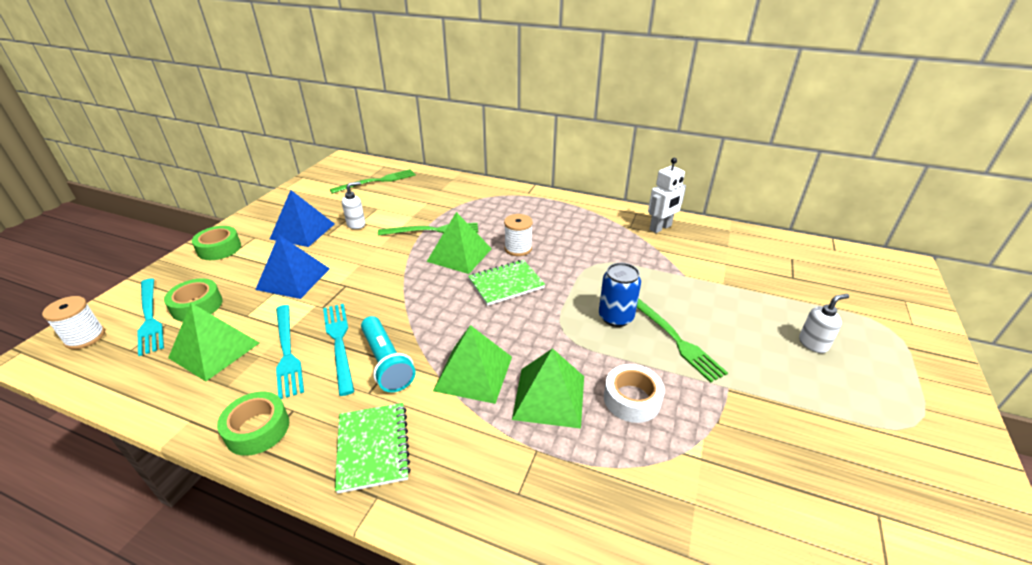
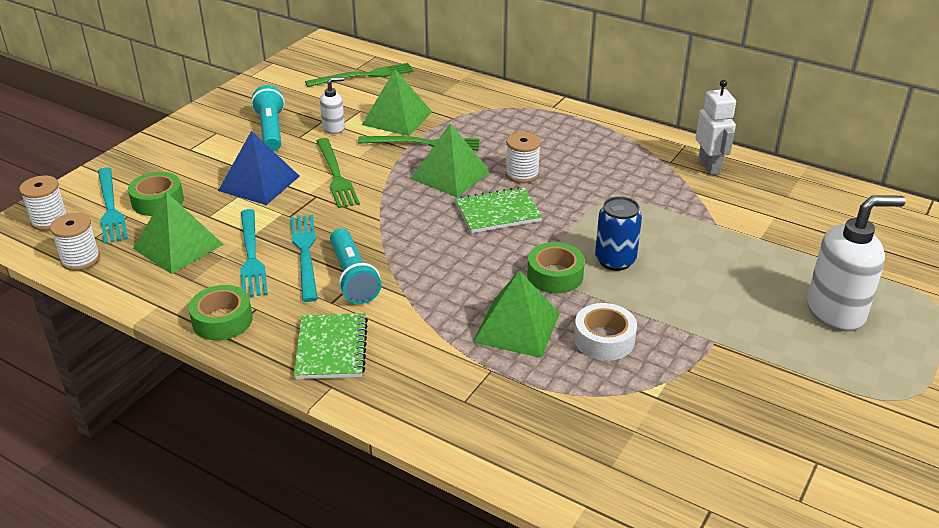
camera: 10 degrees right, 0 degrees up
green tape [192,226,241,260] -> green tape moved to [527,242,585,293]
blue pyramid [270,190,334,247] -> turquoise flashlight [251,85,285,151]
green pyramid [433,325,512,404] -> green pyramid moved to [362,69,432,136]
green fork [637,298,728,383] -> green fork moved to [317,138,360,208]
white robot [648,158,686,233] -> white robot turned 75 degrees counterclockwise [695,80,736,175]
white soap dispenser [799,294,849,353] -> white soap dispenser [807,195,906,332], size x1.93
none -> white spool [50,213,100,271]

